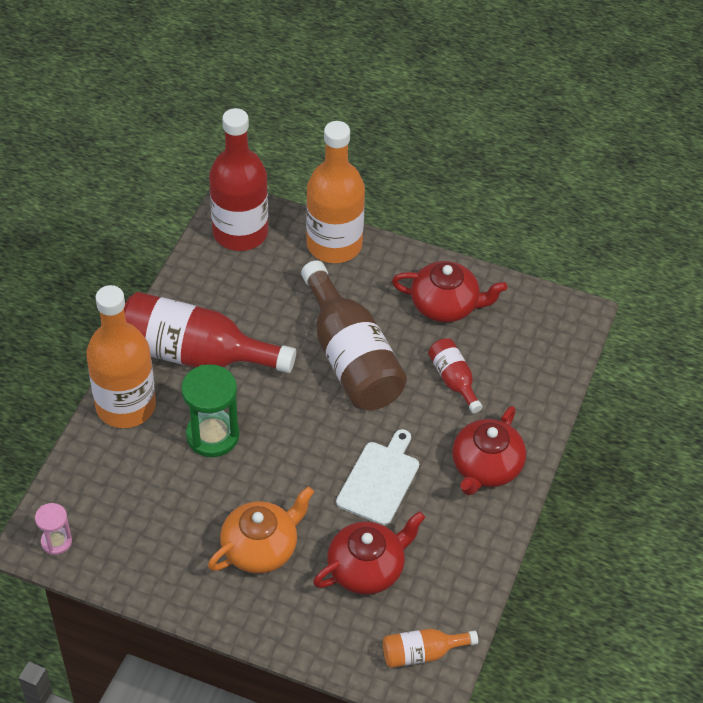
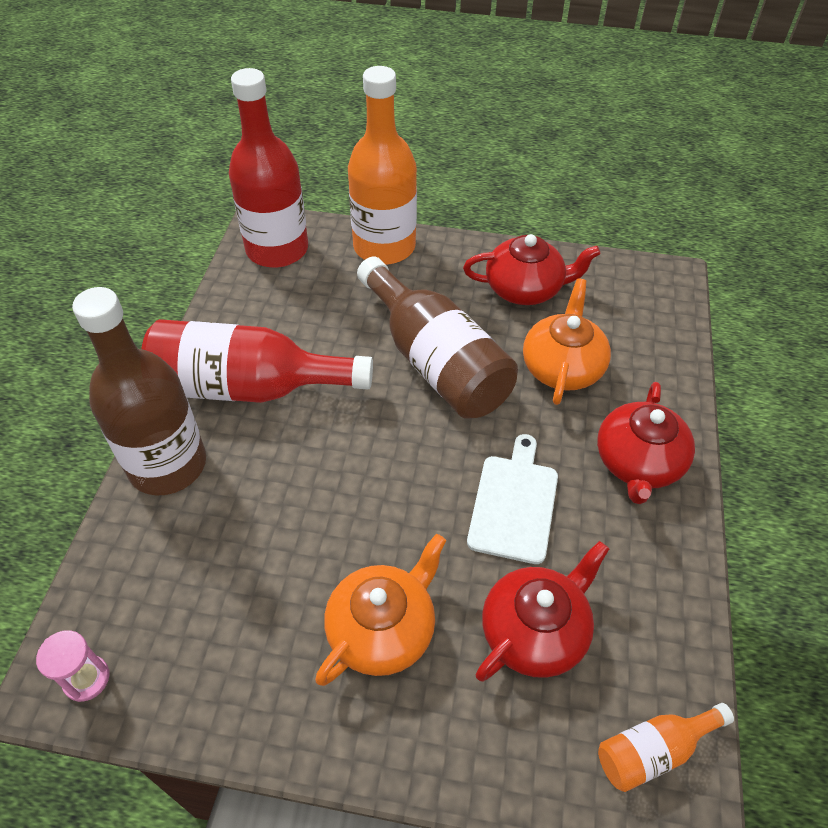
camera: 10 degrees left, 0 degrees up
orange bottle [86,285,156,428] -> brown bottle [72,287,206,496]
green hourglass [181,364,239,457] -> none
red bottle [428,338,483,413] -> orange teapot [523,279,611,405]

